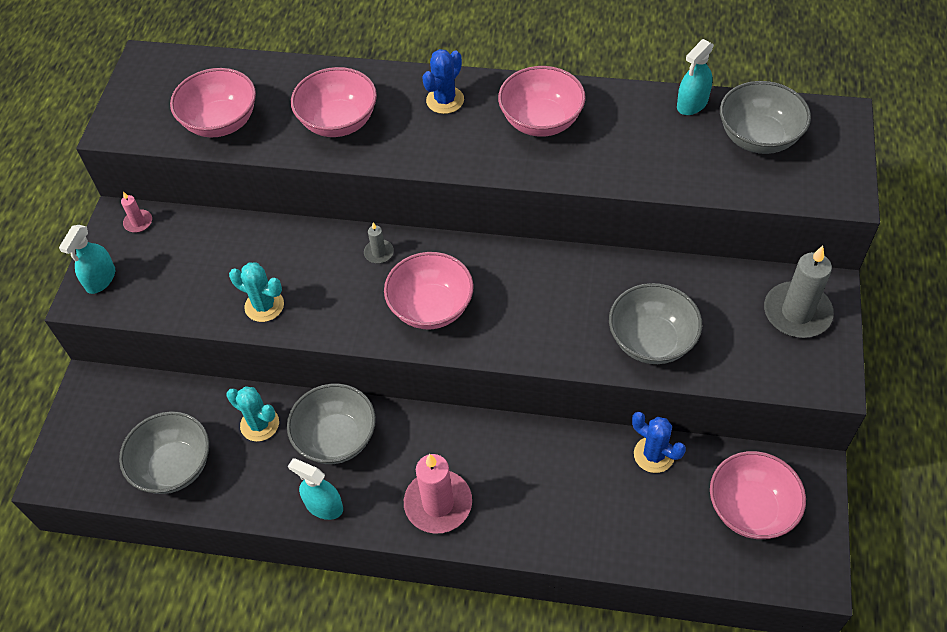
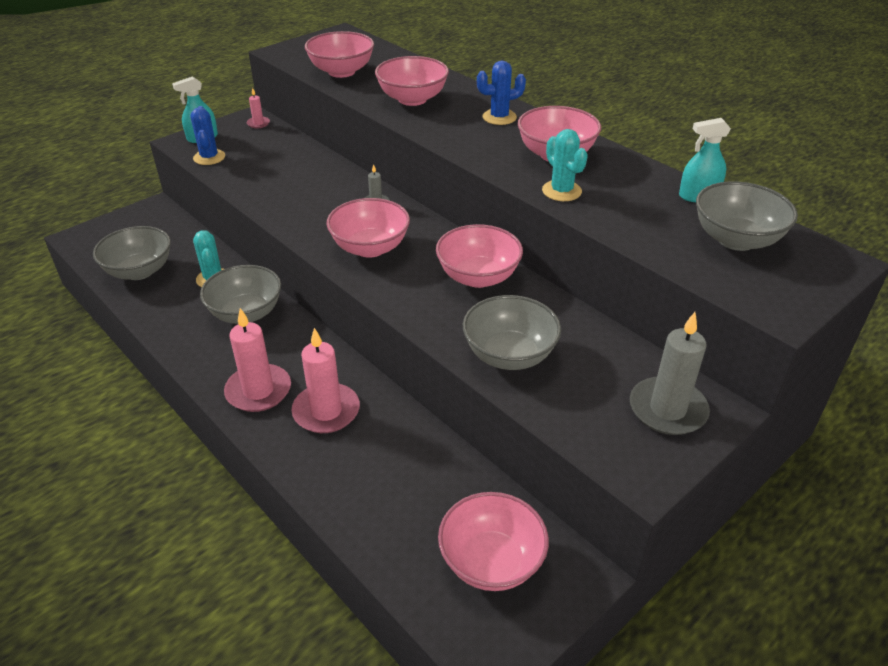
camera: 35 degrees right, 15 degrees down
turquoise cactus [229,262,284,322] -> turquoise cactus moved to [542,129,588,201]
turquoise spray bottle [288,458,343,520] -> none
blue cactus [632,412,686,473] -> blue cactus moved to [190,106,225,165]
none -> pink candle [291,328,360,433]
none -> pink bowl [436,224,523,288]

